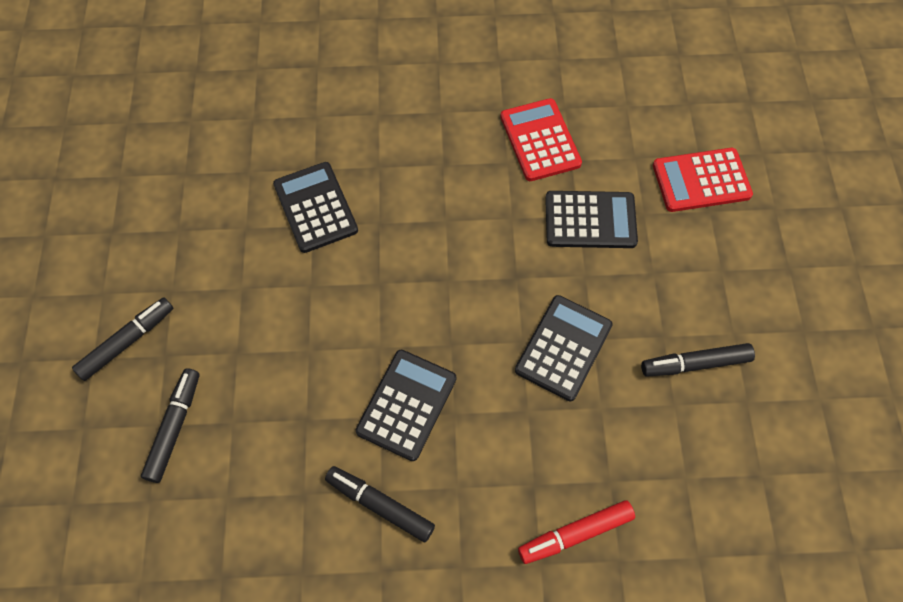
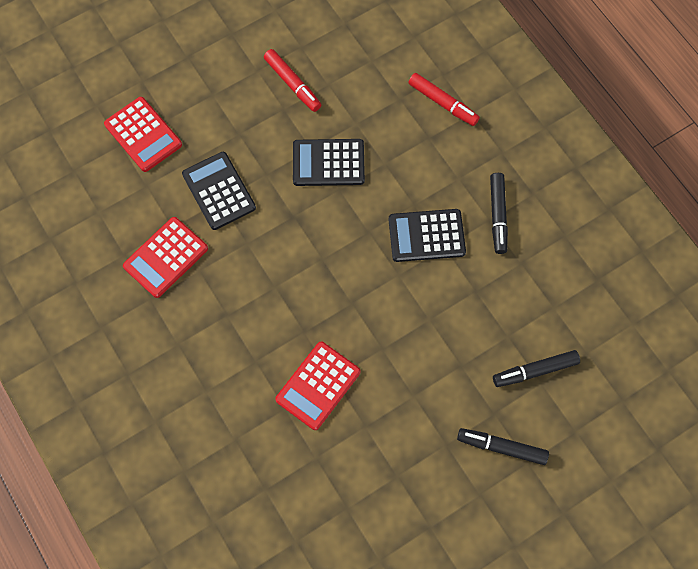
camera: 120 degrees left, 5 degrees up
black calculator [273,162,358,253] -> red calculator [275,342,360,430]
black marker [641,343,755,377] -> red marker [264,49,321,112]

